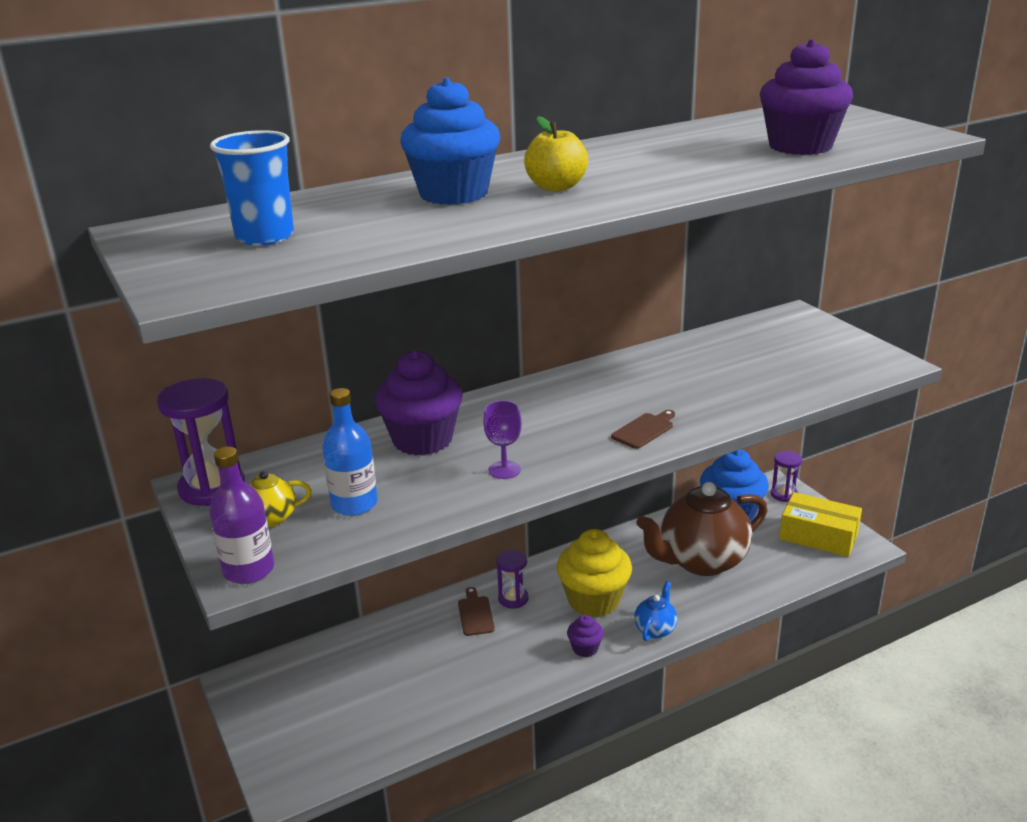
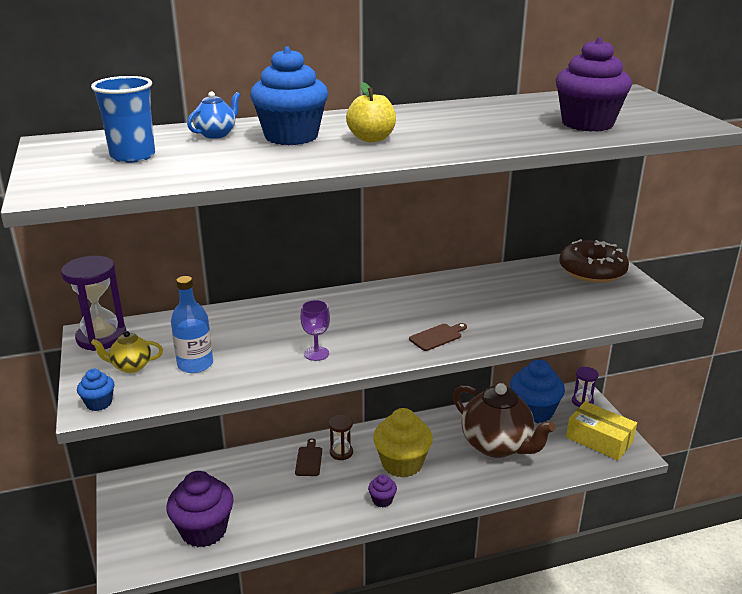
camera: 10 degrees right, 0 degrees up
purple bottle [209,447,274,584] -> blue cupcake [77,369,114,411]
purple cupcake [375,350,463,456] -> purple cupcake moved to [166,471,234,548]
purple hourglass [496,550,528,609] -> brown hourglass [329,415,353,460]
blue teapot [634,581,677,641] -> blue teapot moved to [187,91,240,139]
brown teapot [636,482,767,576] -> brown teapot turned 120 degrees counterclockwise [453,383,556,458]
none -> brown donut [559,239,629,283]

